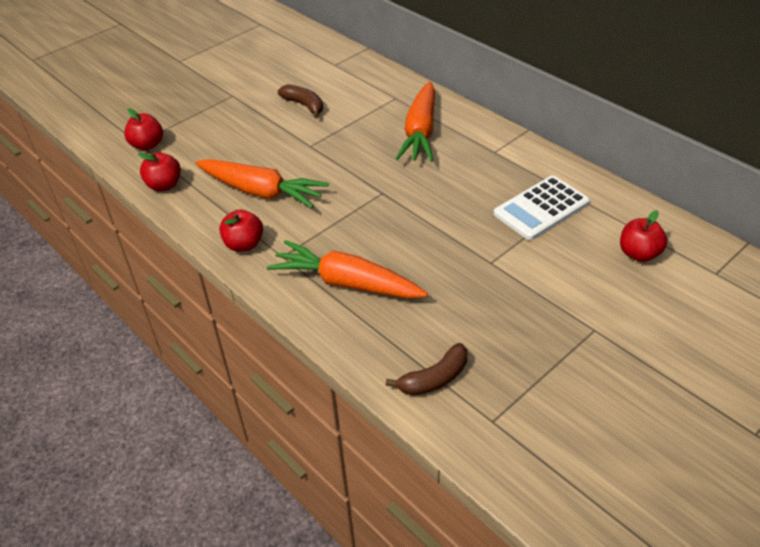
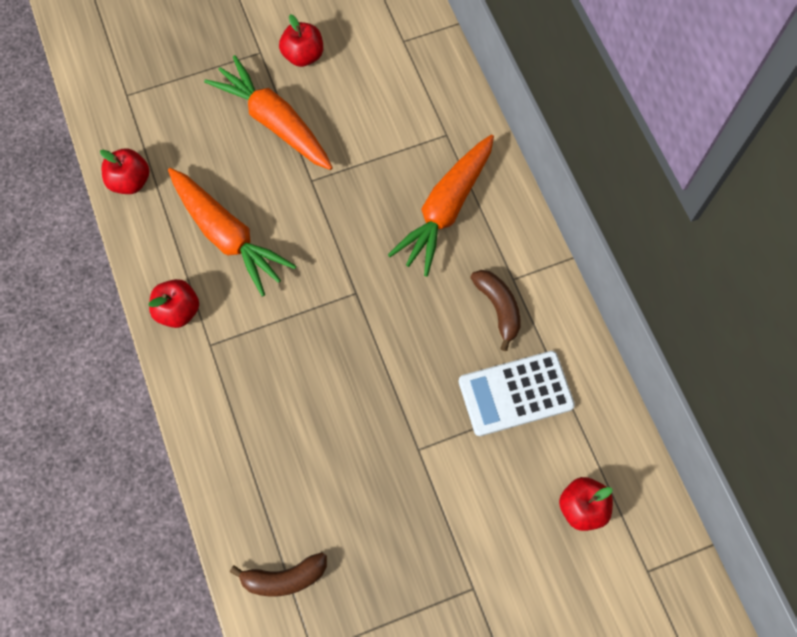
camera: 20 degrees right, 25 degrees up
red apple [124,109,163,150] -> red apple moved to [279,14,323,67]
orange carrot [267,240,428,299] -> orange carrot moved to [204,55,333,170]
brown banana [278,84,323,118] -> brown banana moved to [470,270,520,351]

